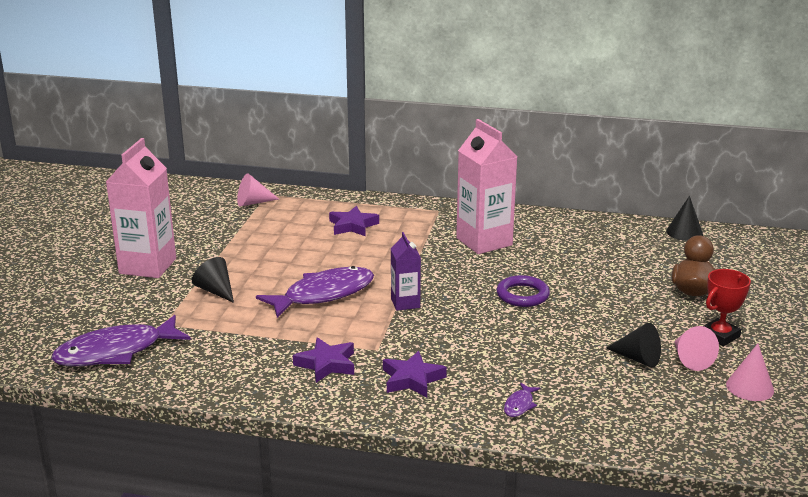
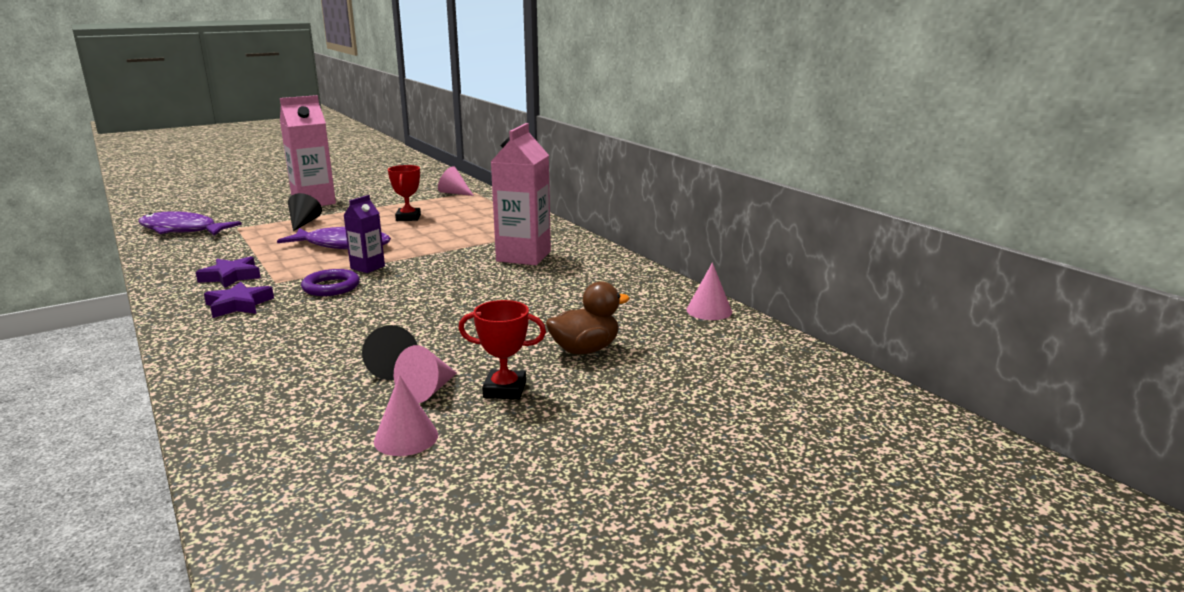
camera: 45 degrees right, 5 degrees down
purple star [329,206,379,236] -> none
purple ring [496,275,550,307] -> purple ring moved to [301,269,360,296]
purple fish [504,383,540,417] -> none
black cone [666,196,703,241] -> pink cone [686,262,732,320]
none -> red trophy [388,165,421,221]

